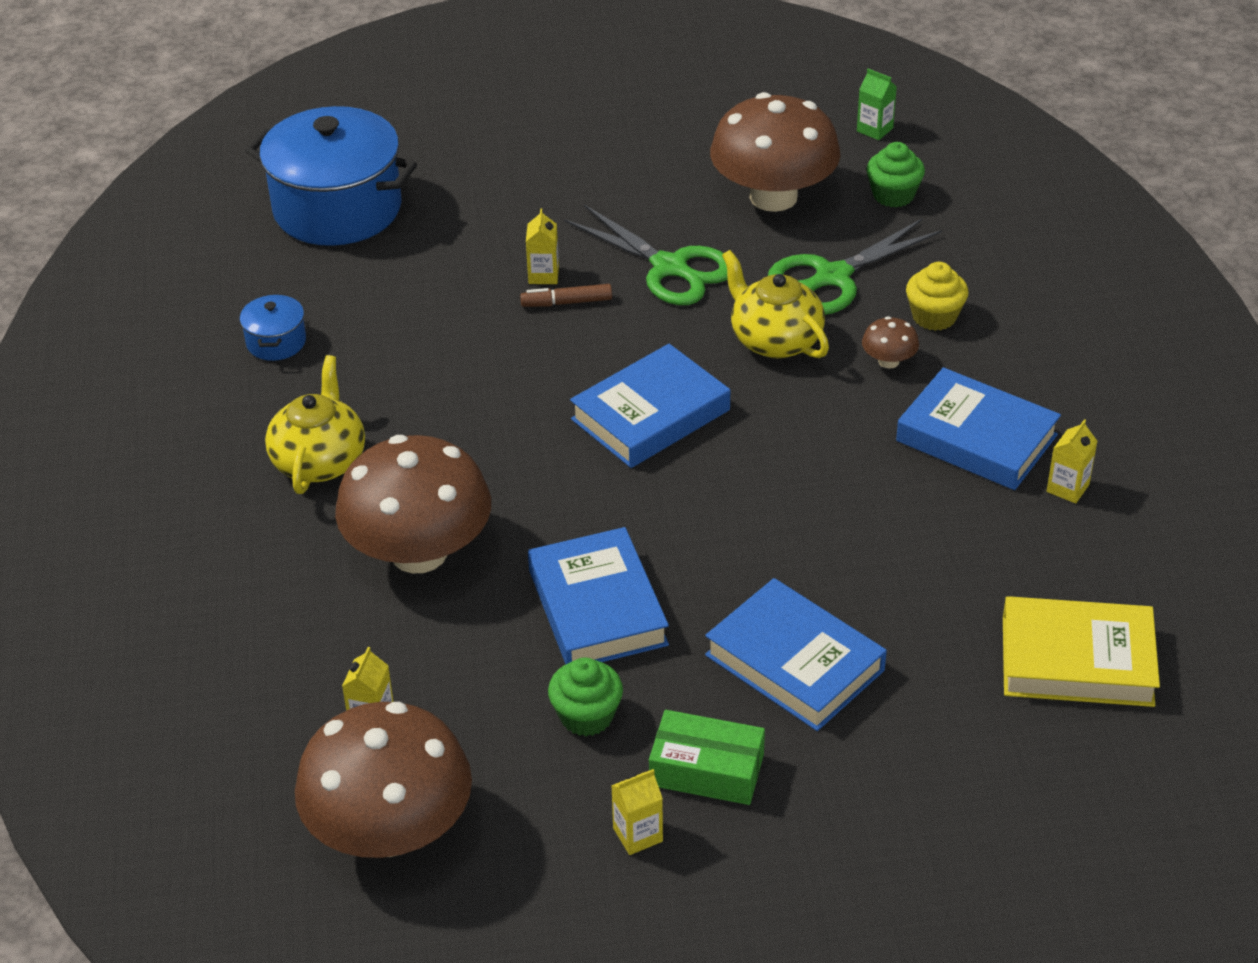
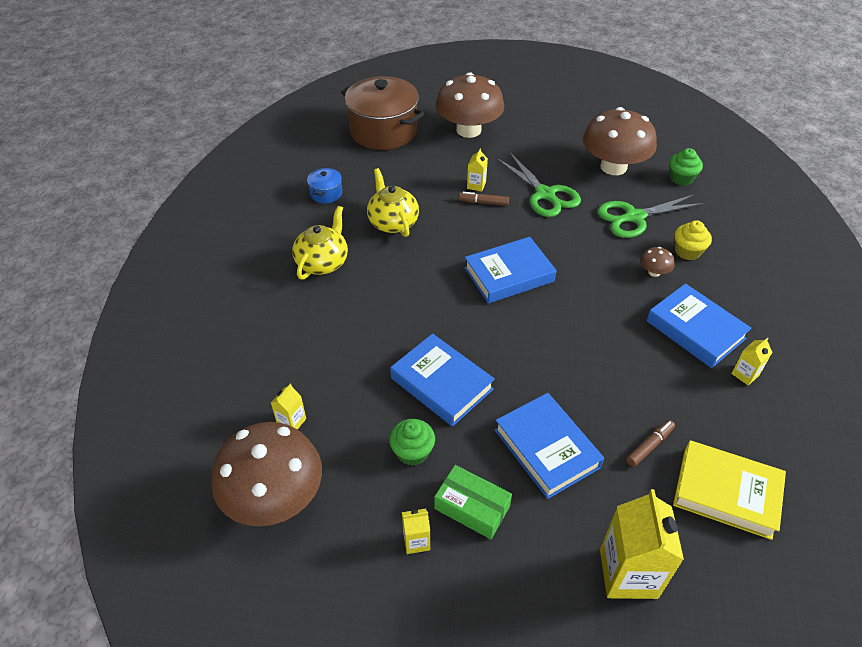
camera: 15 degrees right, 5 degrees up
blue pot [245,106,417,246] -> brown pot [341,76,424,150]
brown mushroom [335,435,491,573] -> brown mushroom moved to [436,72,504,138]
blue book [528,527,669,664] -> blue book turned 45 degrees counterclockwise [390,333,495,427]
yellow teapot [722,250,829,358] -> yellow teapot moved to [367,168,419,237]
green carton [857,69,897,140] -> none
none -> yellow carton [600,489,684,599]
none -> brown marker [626,420,675,467]

